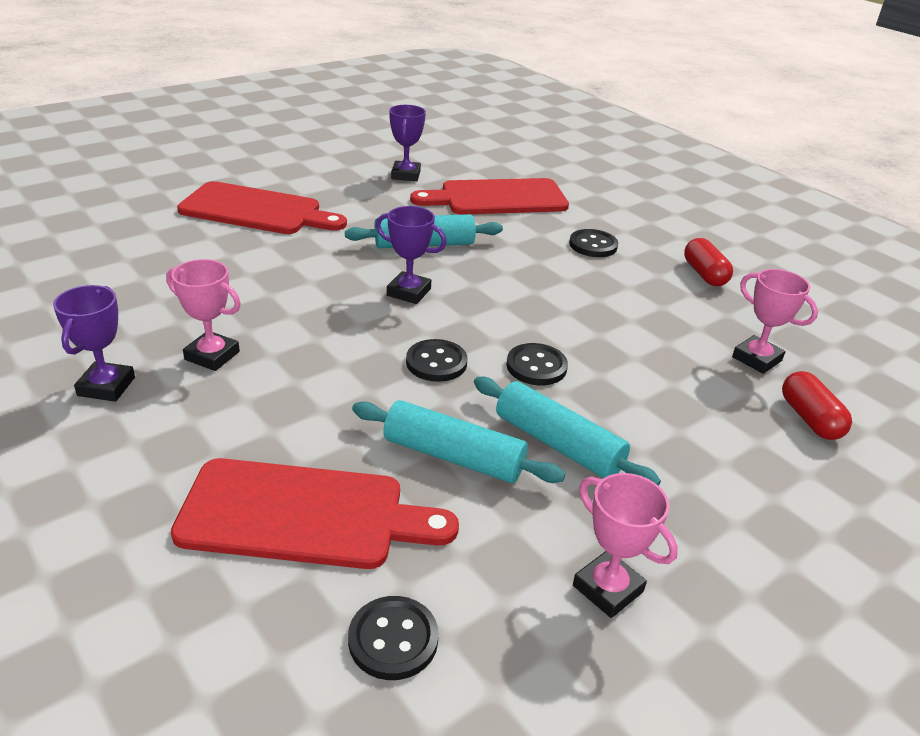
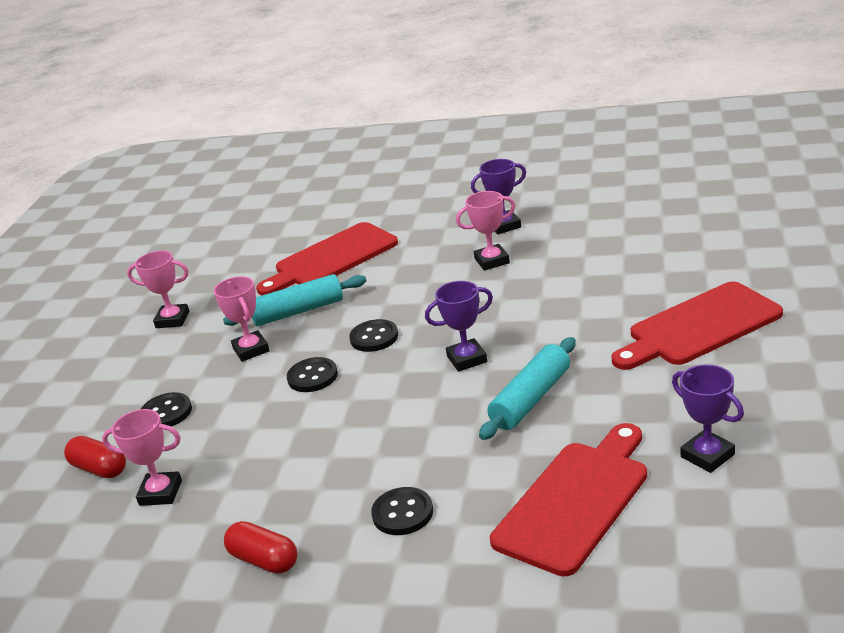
camera: 145 degrees right, 5 degrees down
purple trophy [53,285,135,402] -> purple trophy turned 75 degrees counterclockwise [471,159,526,235]
black button [348,596,439,680] -> black button moved to [141,392,192,427]
turquoise rolling pin [474,377,661,486] -> pink trophy [213,276,270,362]

